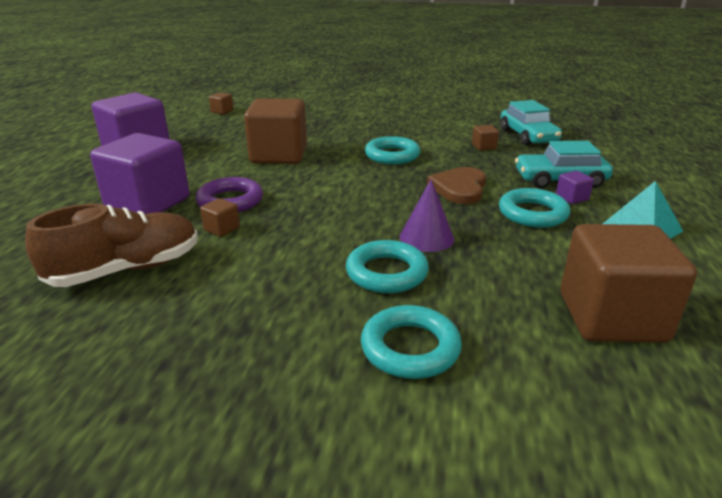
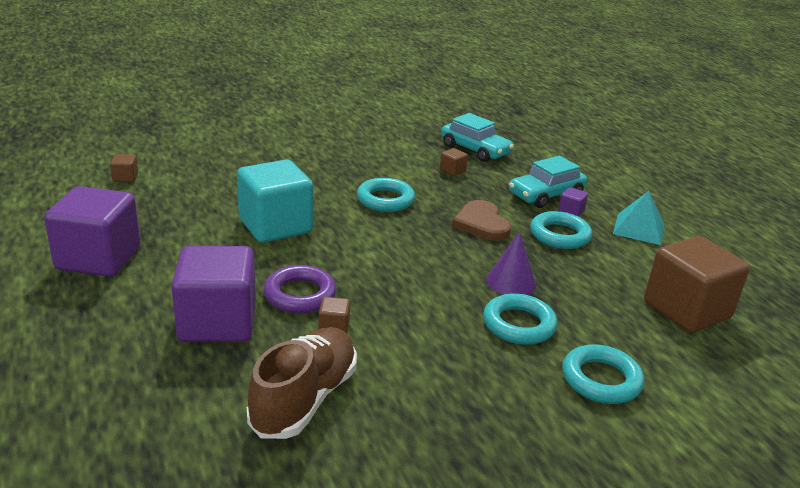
camera: 35 degrees left, 0 degrees up
brown cube [244,98,307,164] -> turquoise cube [237,159,313,243]

